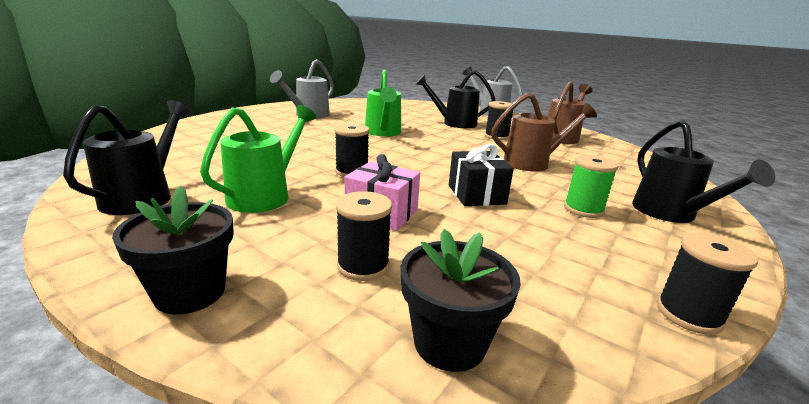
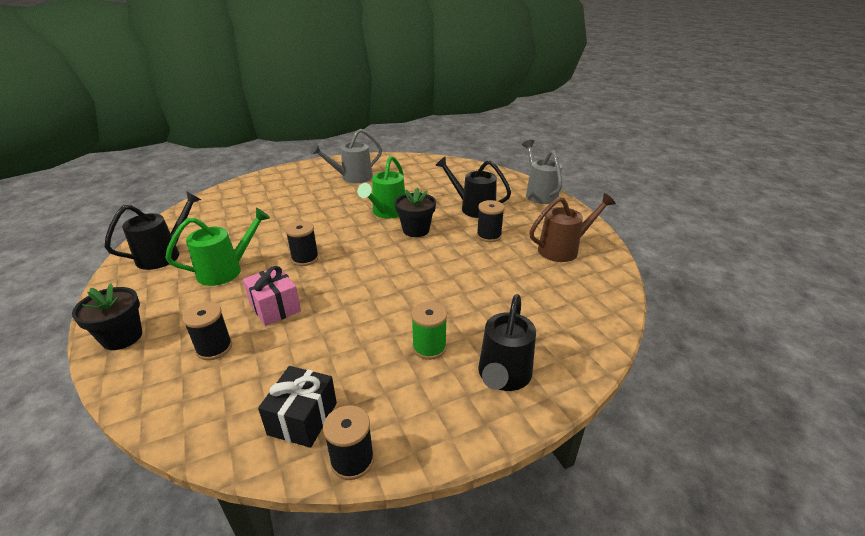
camera: 30 degrees right, 10 degrees up
black flower pot [400,229,521,372] -> black flower pot moved to [395,188,436,237]
black gift [449,144,514,206] -> black gift moved to [258,366,337,448]
brown watering can [491,93,597,171] -> none

